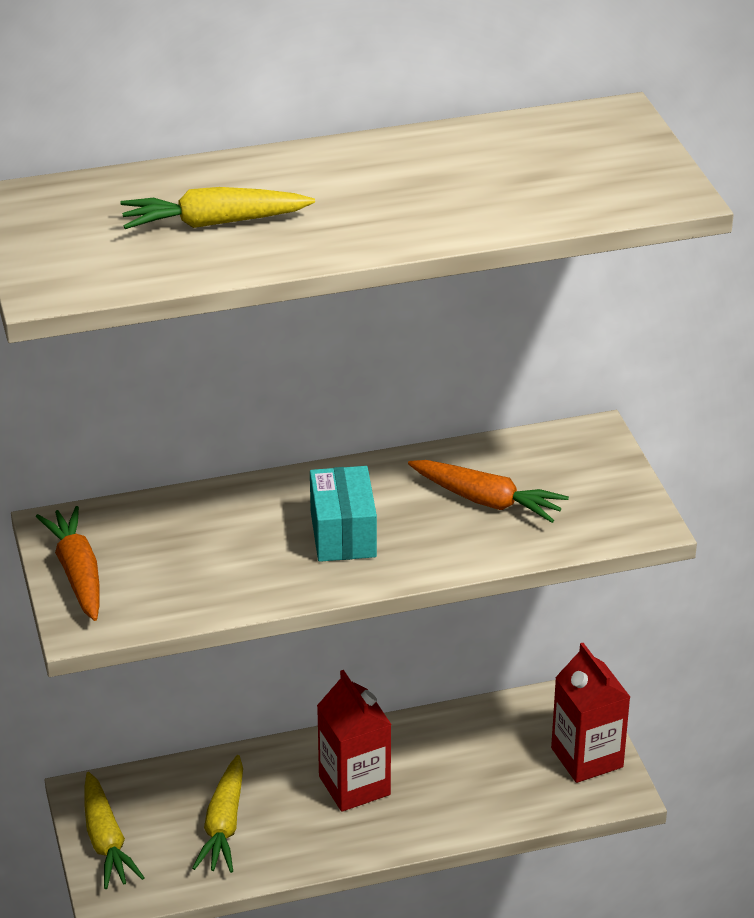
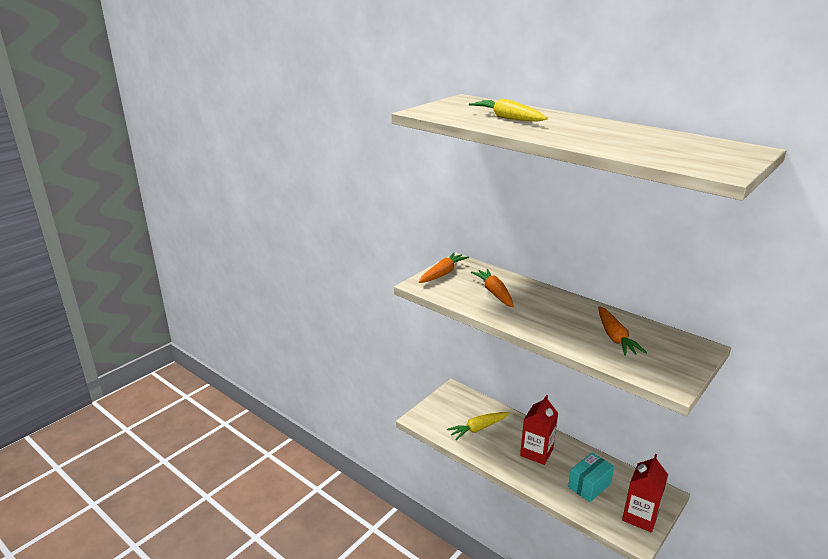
camera: 55 degrees right, 10 degrees down
yellow carrot [84,772,145,889] -> none
turquoise box [310,466,377,562] -> turquoise box moved to [568,452,614,502]
none -> orange carrot [471,269,514,307]

